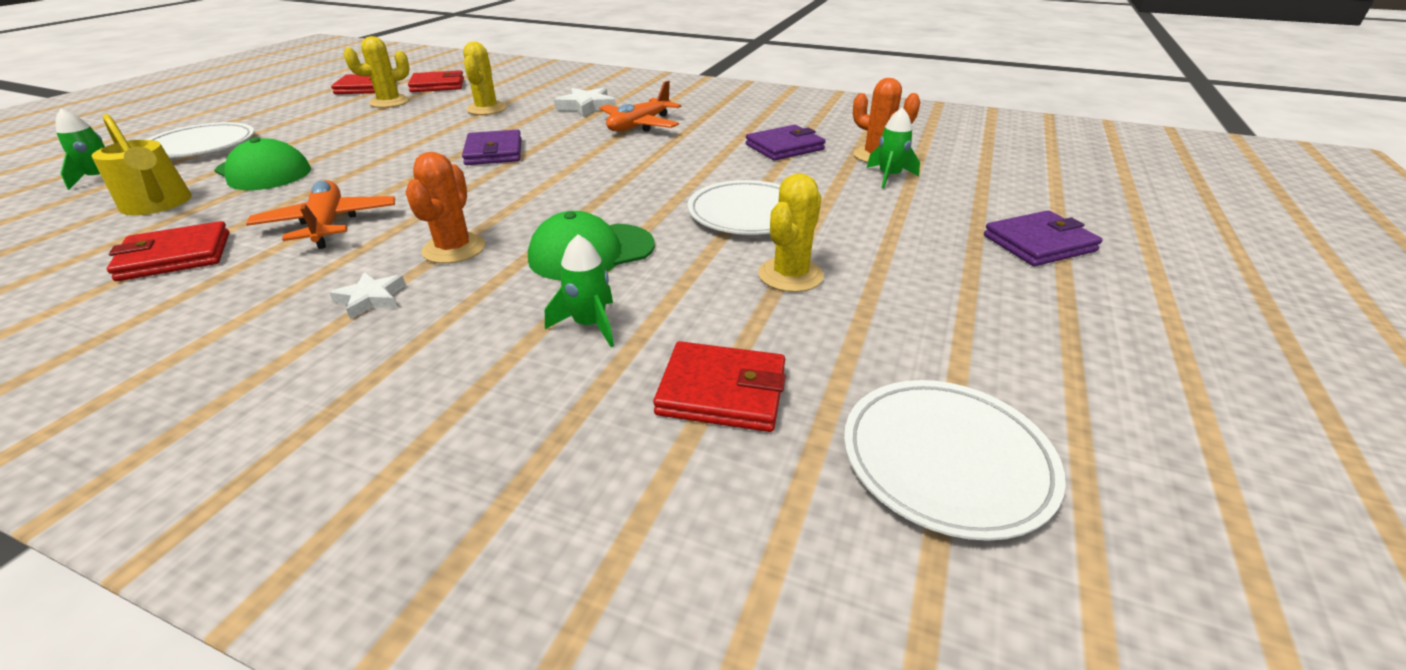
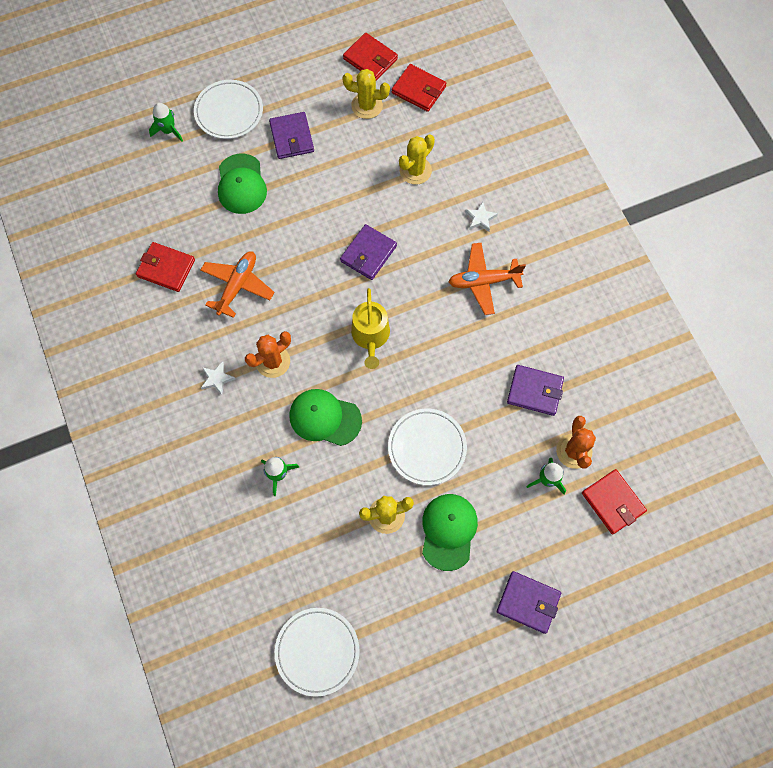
camera: 45 degrees right, 35 degrees up
yellow watering can [91,114,192,215] -> yellow watering can moved to [351,288,390,369]
white star [554,88,616,117] -> white star [465,201,498,232], size x0.64
red wallet [653,341,786,432] -> red wallet moved to [582,469,647,534]
none -> purple wallet [269,112,314,159]
none -> green cap [422,494,478,571]

